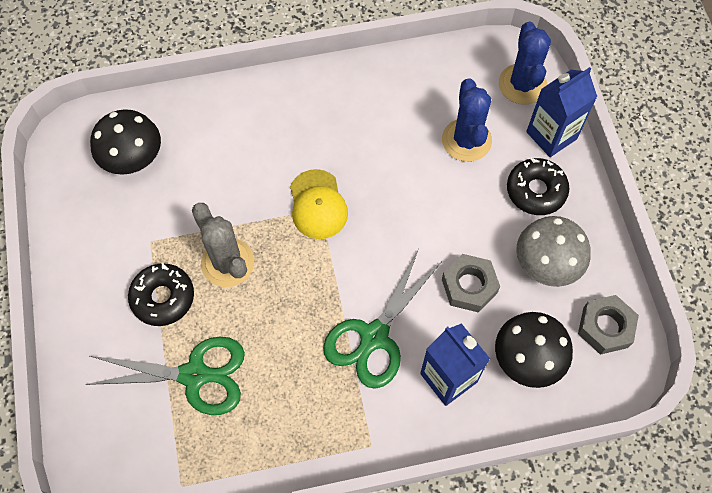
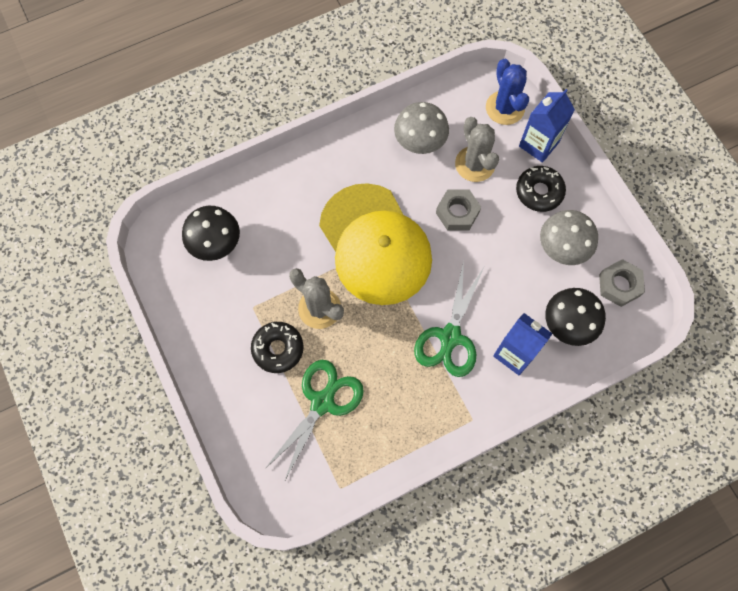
camera: 15 degrees left, 5 degrees up
green scissors [85,336,245,415] -> green scissors turned 45 degrees counterclockwise [265,360,364,482]
yellow cap [290,169,348,239] -> yellow cap [319,183,432,305], size x2.15
blue cactus [442,78,492,162] -> grey cactus [455,117,499,182]
grey nut [442,254,500,313] -> grey nut moved to [436,189,481,231]
none -> grey mushroom [394,102,449,154]

